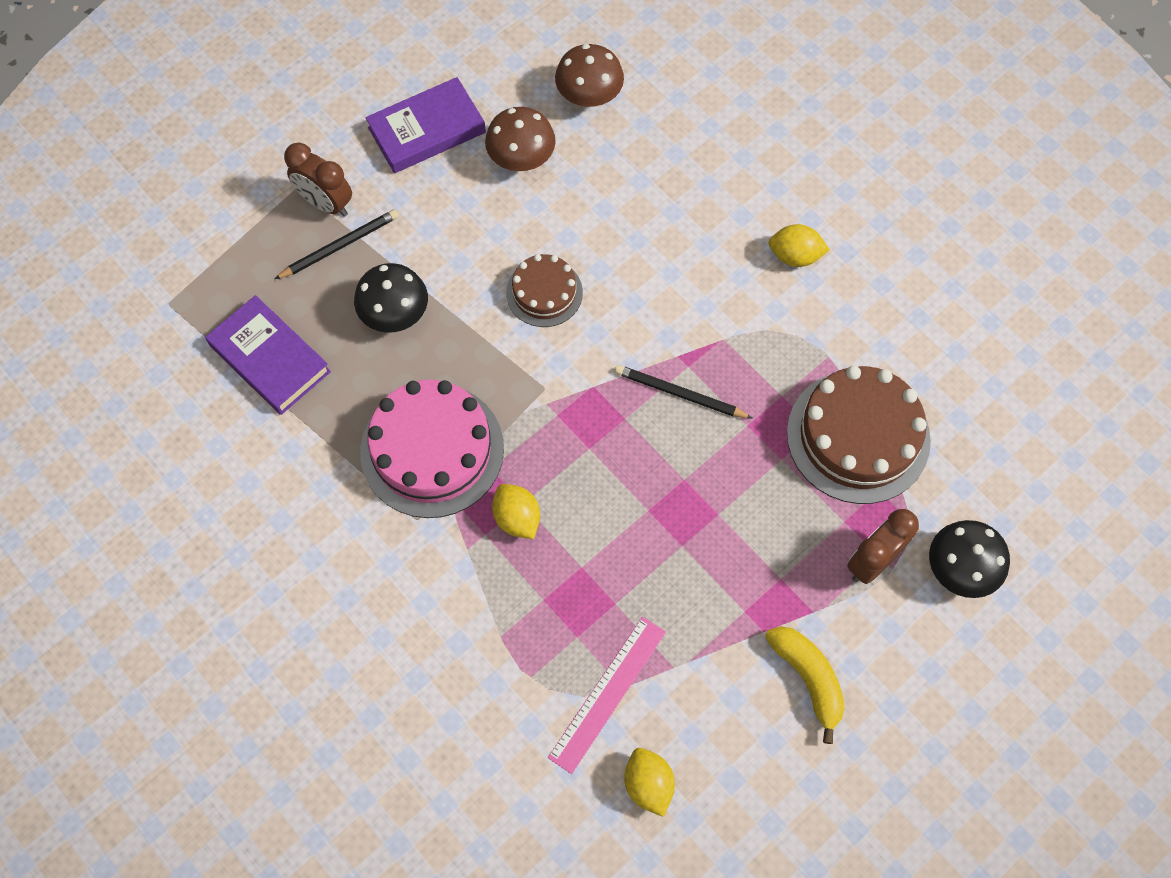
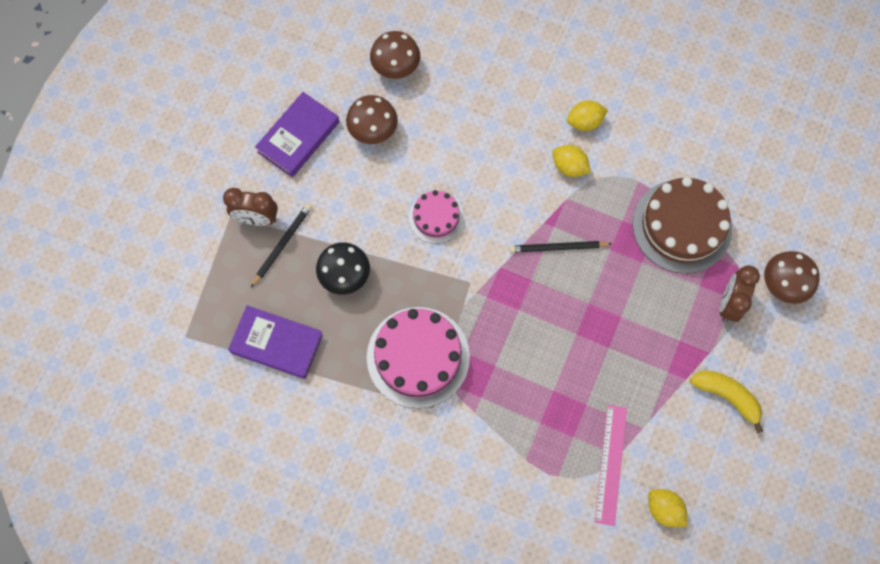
camera: 25 degrees left, 5 degrees up
yellow lemon [492,484,540,539] -> yellow lemon moved to [552,145,591,177]
brown cake [506,254,583,327] -> pink cake [409,190,464,244]
black mushroom [929,520,1010,598] -> brown mushroom [764,251,820,304]

